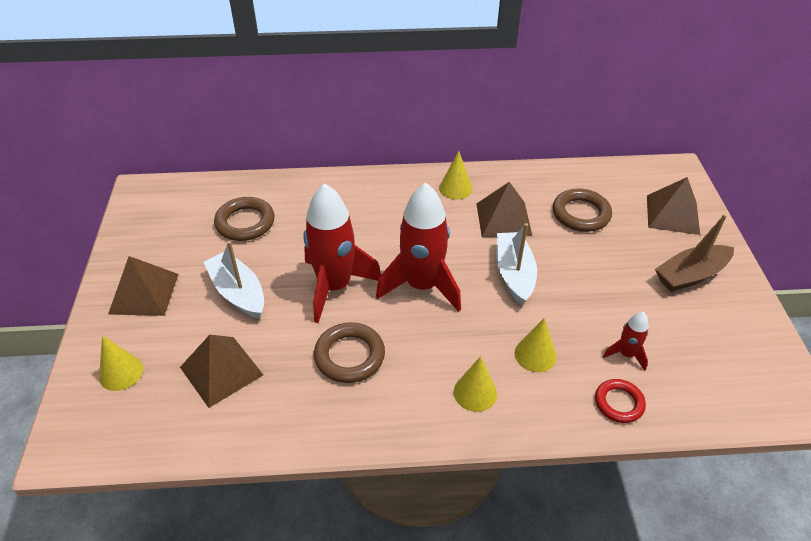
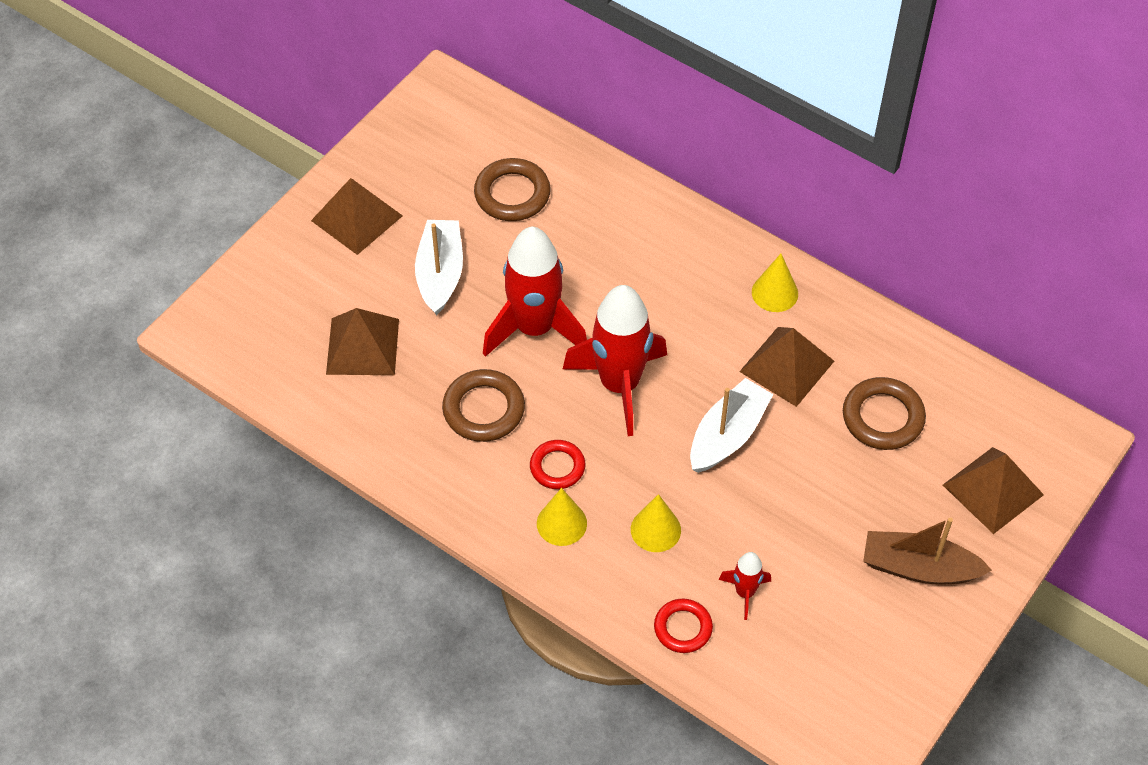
camera: 40 degrees right, 10 degrees up
yellow cone [99,336,143,391] -> none
none -> red ring [530,440,586,489]

